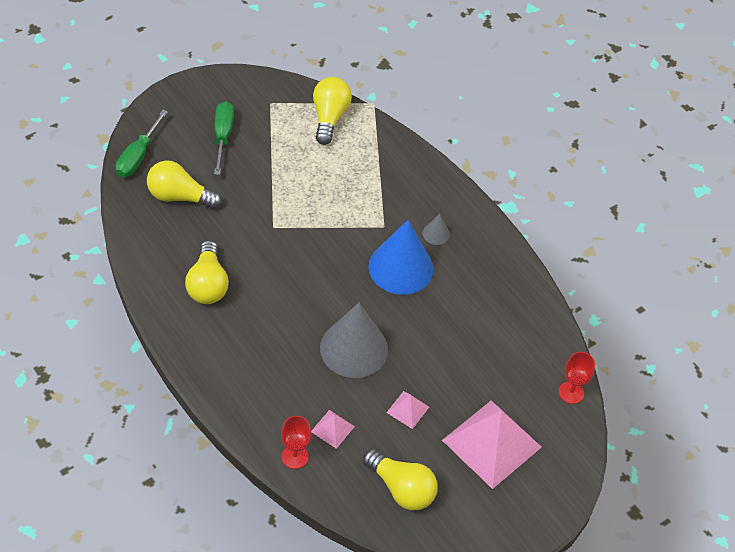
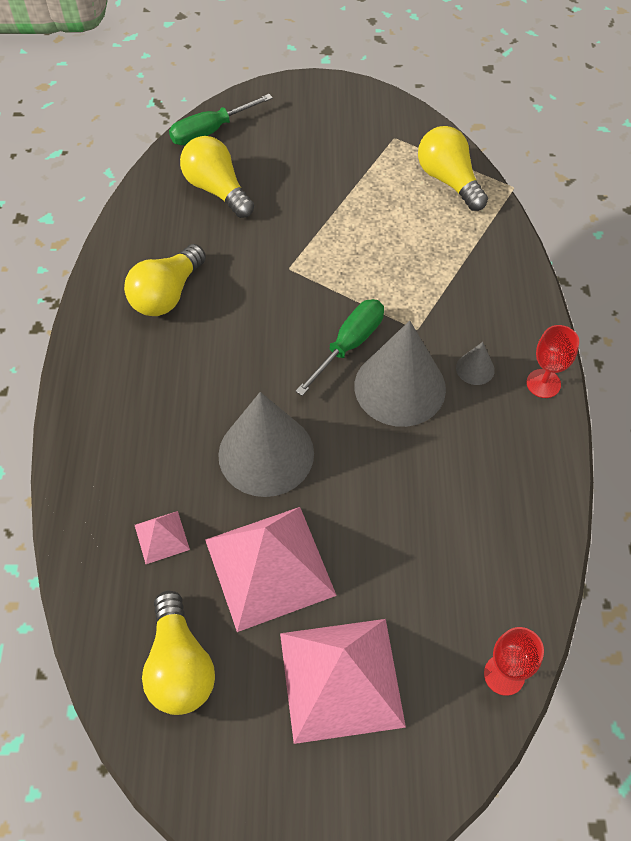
camera: 40 degrees right, 5 degrees up
green screwdriver [214,101,234,175] -> green screwdriver moved to [295,299,384,396]
red goblet [281,416,311,469] -> red goblet moved to [527,325,579,398]
yellow light bulb [313,77,352,145] -> yellow light bulb turned 75 degrees counterclockwise [418,126,488,211]
blue cone [369,220,434,295] -> grey cone [355,321,446,427]
pink pyramid [386,391,429,429] -> pink pyramid [205,507,337,632], size x2.24

